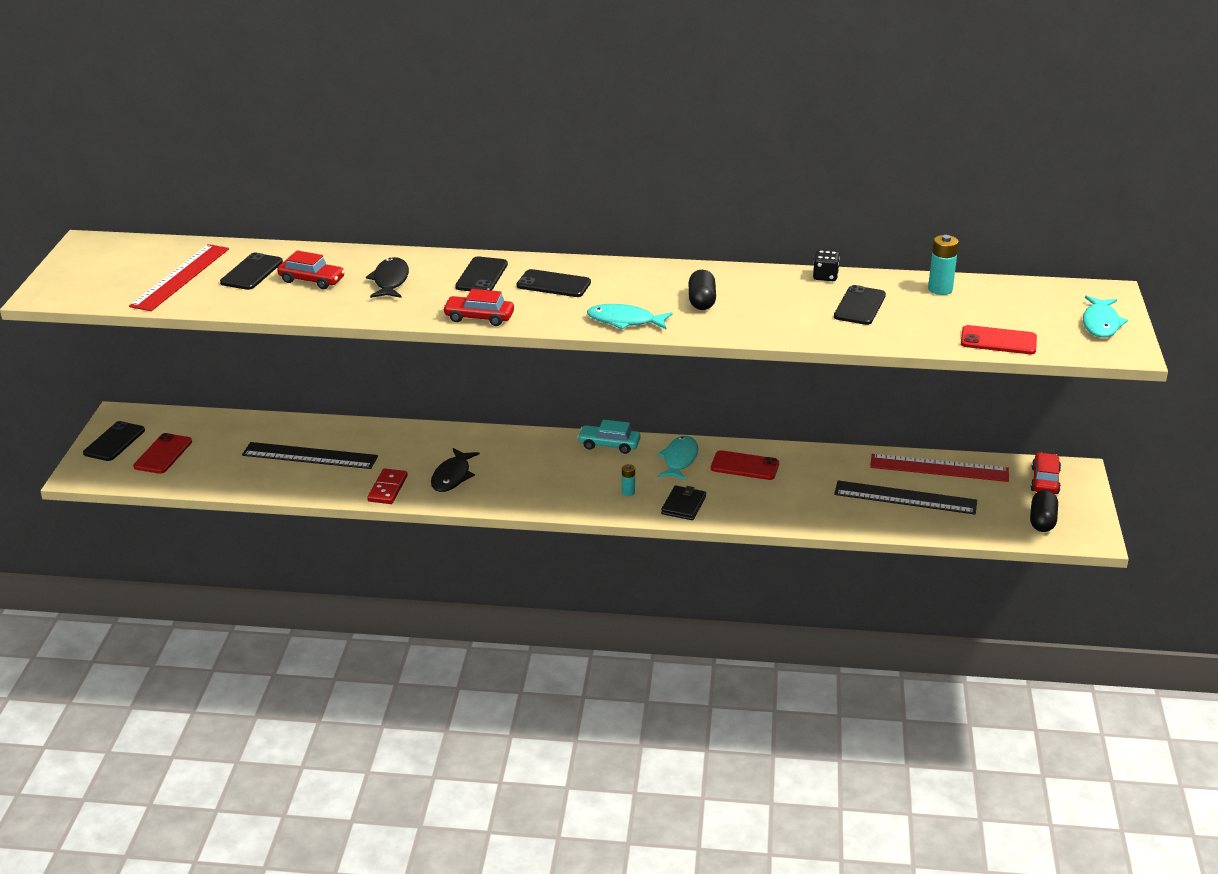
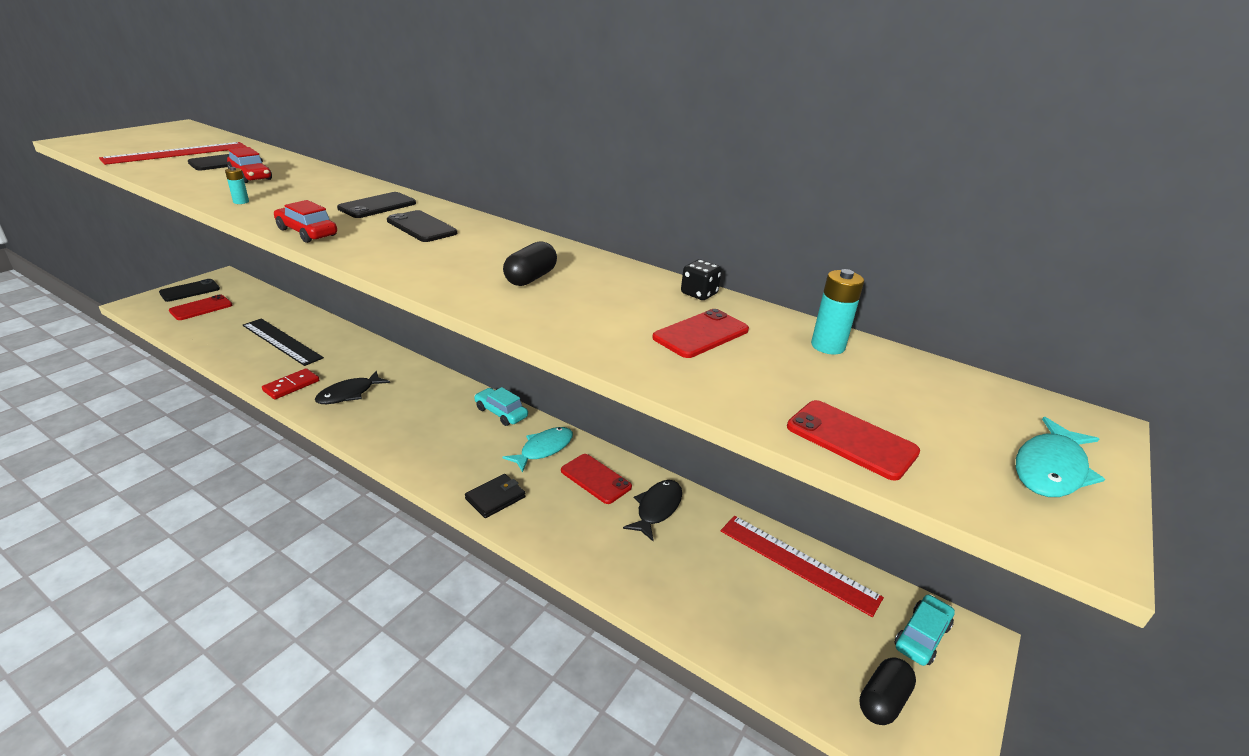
camera: 25 degrees right, 0 degrees up
black fish [366,257,409,298] -> black fish moved to [623,480,682,541]
turquoise fish [587,304,672,329] -> none
turquoise battery [622,464,635,496] -> turquoise battery moved to [225,167,249,204]
black phone [834,285,886,325] -> red phone [652,309,749,358]
black ruler [834,480,977,514] -> none
red car [1030,452,1061,494] -> turquoise car [894,594,955,666]

